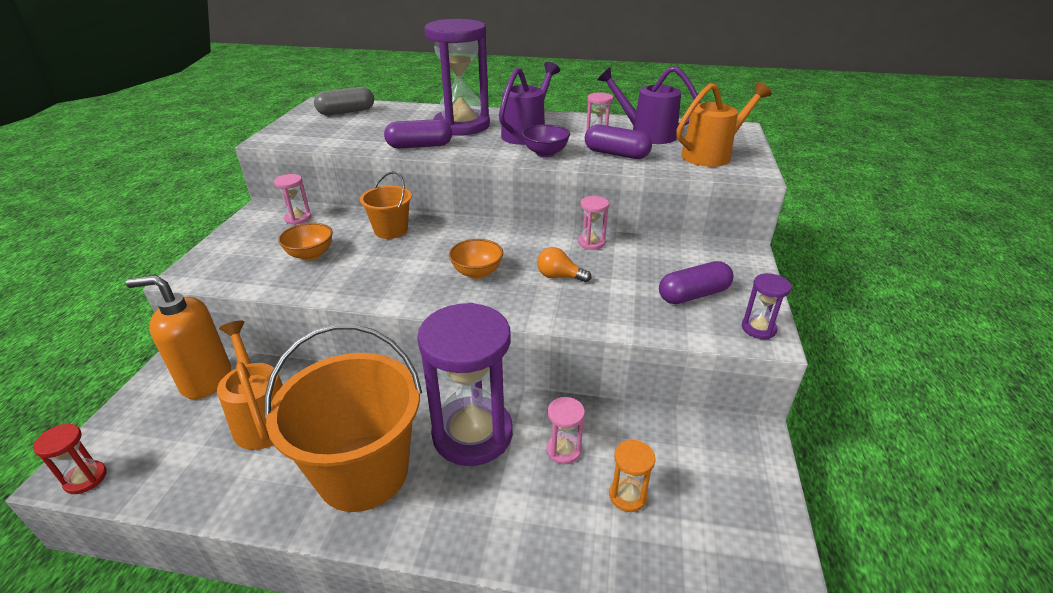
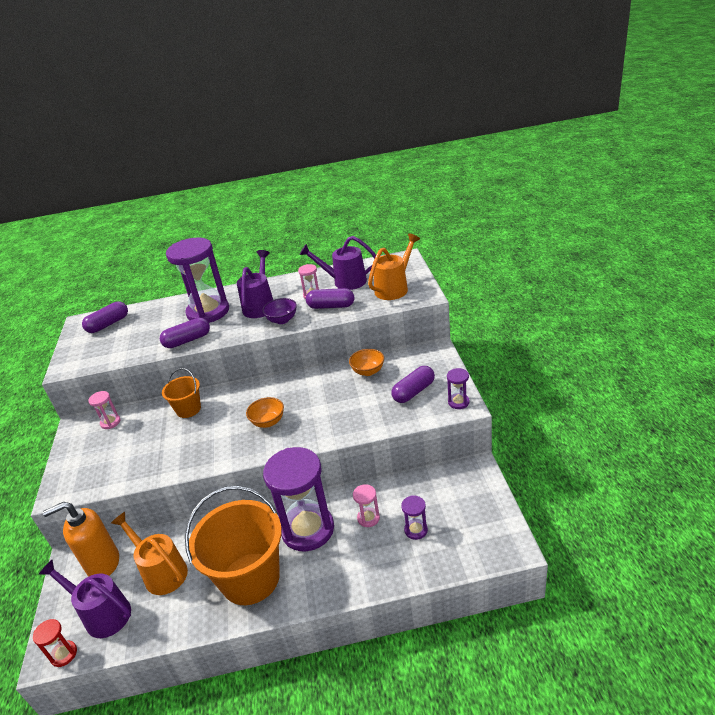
camera: 15 degrees left, 0 degrees up
orange bowl [278,223,333,261] -> orange bowl moved to [349,349,384,376]
grey capsule [314,87,374,115] -> purple capsule [82,301,128,333]
orange light bulb [537,247,591,282] -> none
pink hourglass [578,196,609,250] -> none
orange hourglass [609,440,655,512] -> purple hourglass [401,496,428,540]
none -> purple watering can [38,560,131,638]

